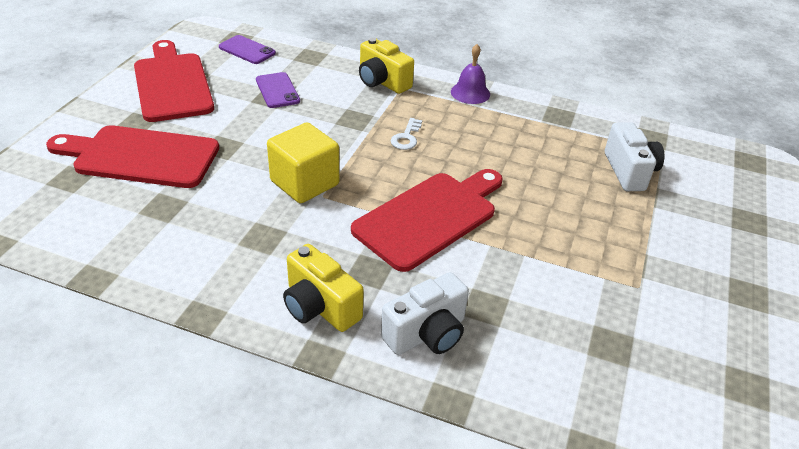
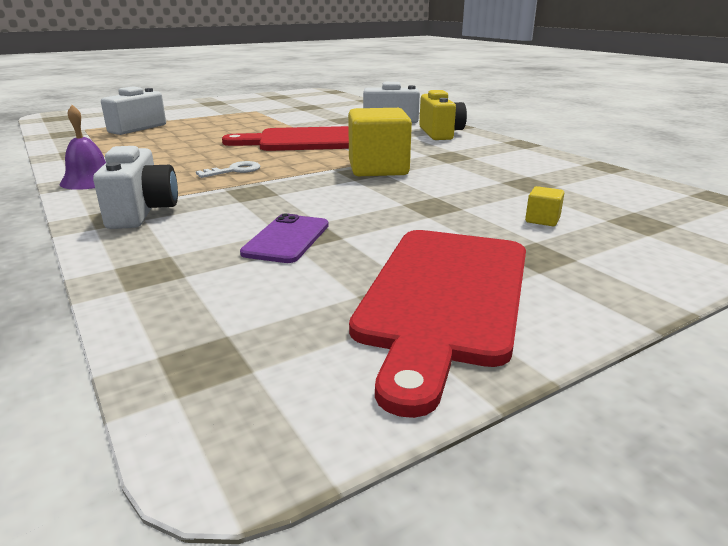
camera: 140 degrees left, 15 degrees down
red cutting board [46,125,219,188] -> yellow cube [525,186,564,226]
purple phone [219,35,276,64] -> none
yellow camera [359,38,414,94] -> white camera [93,146,178,229]

